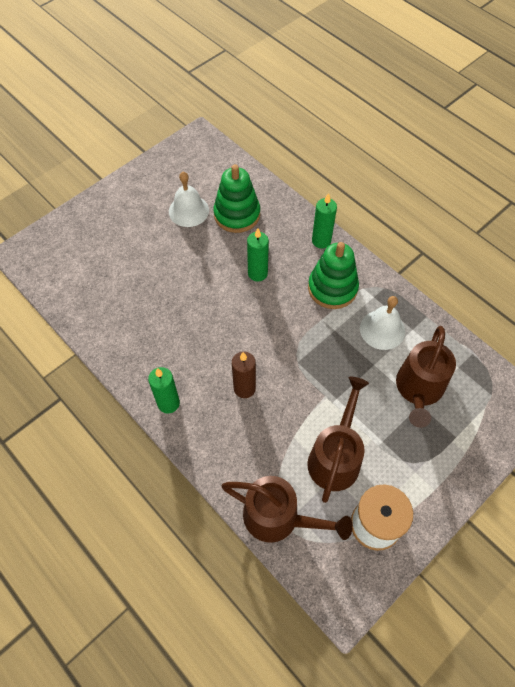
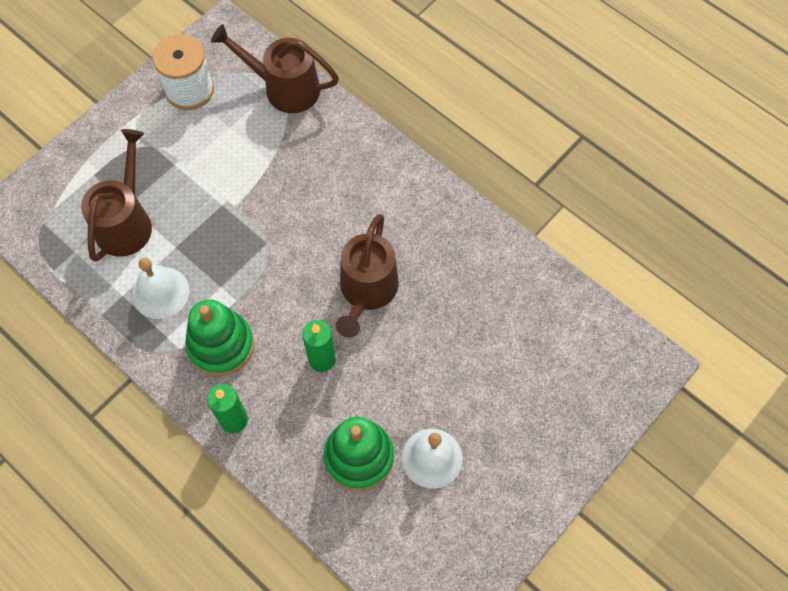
camera: 175 degrees right, 5 degrees up
green candle [148,367,180,413] -> none
brown candle [232,351,256,398] -> none
brown watering can [307,377,369,503] -> brown watering can moved to [336,214,399,338]

